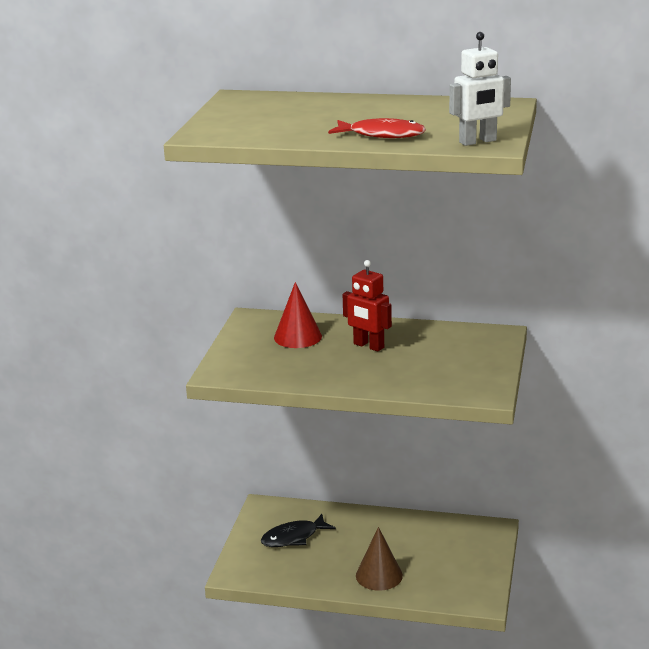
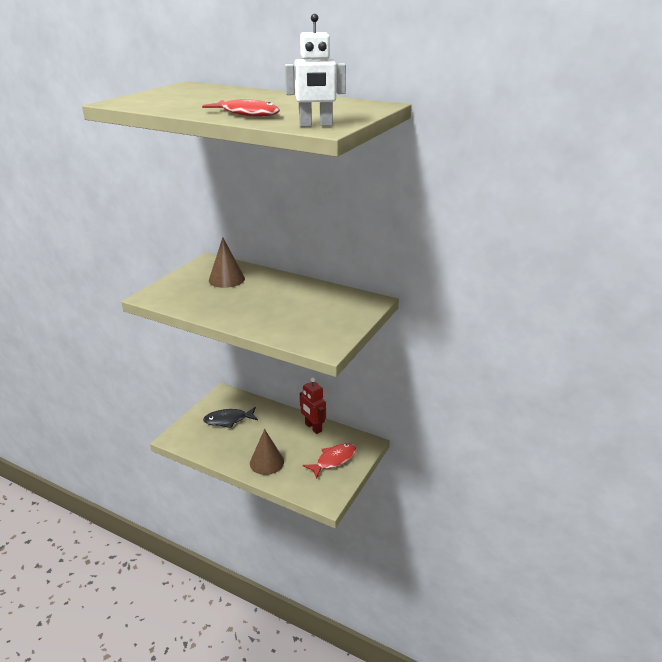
camera: 15 degrees right, 5 degrees up
red cone [274,282,322,348] -> brown cone [209,237,245,288]
red robot [342,260,392,352] -> red robot moved to [300,377,326,434]
none -> red fish [303,443,356,479]

